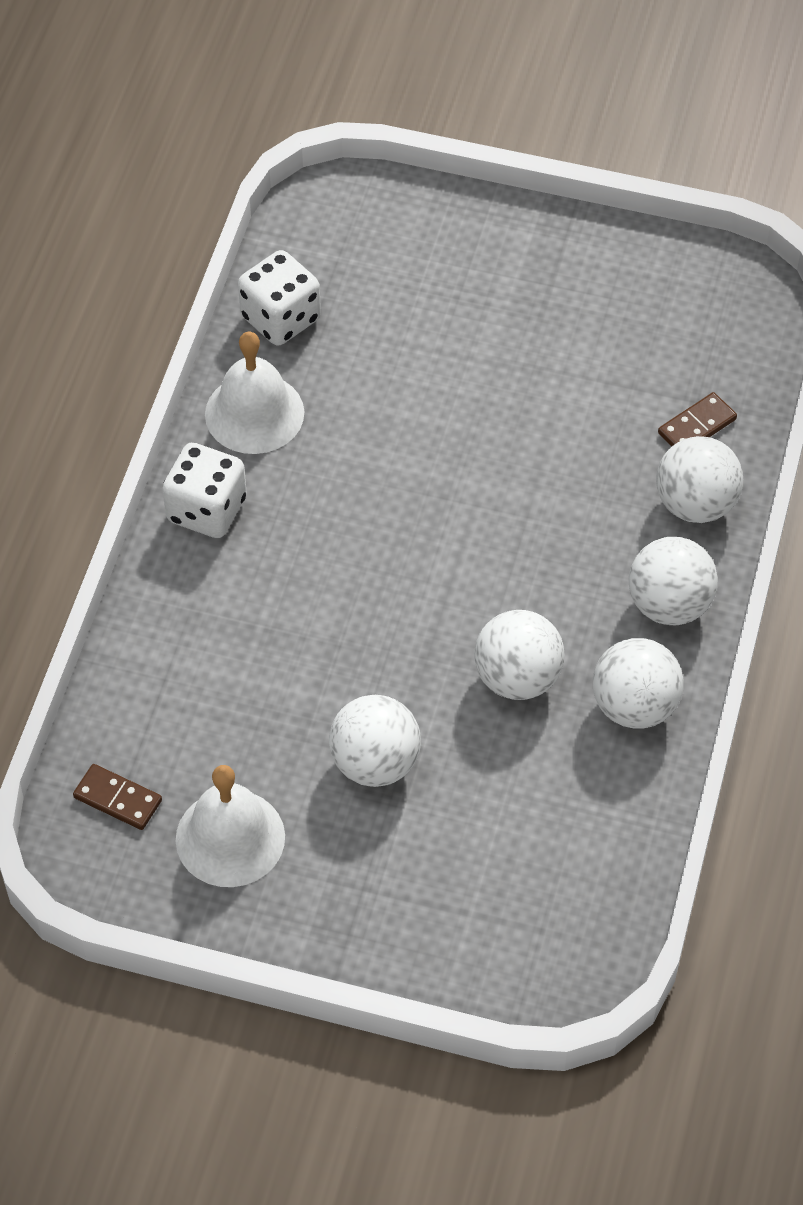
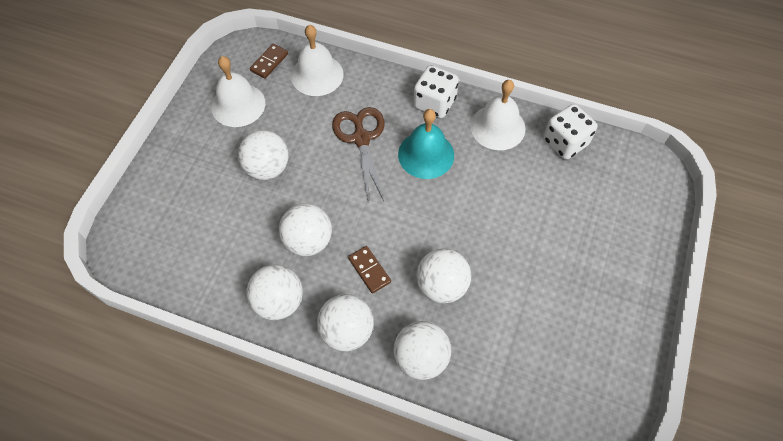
camera: 95 degrees right, 5 degrees up
brown domino [658,392,737,446] -> brown domino moved to [348,246,391,294]
none -> white bell [291,25,344,96]
none -> brown scissors [332,107,385,203]
none -> turquoise bell [398,109,454,179]
none -> white ball [416,248,471,303]

